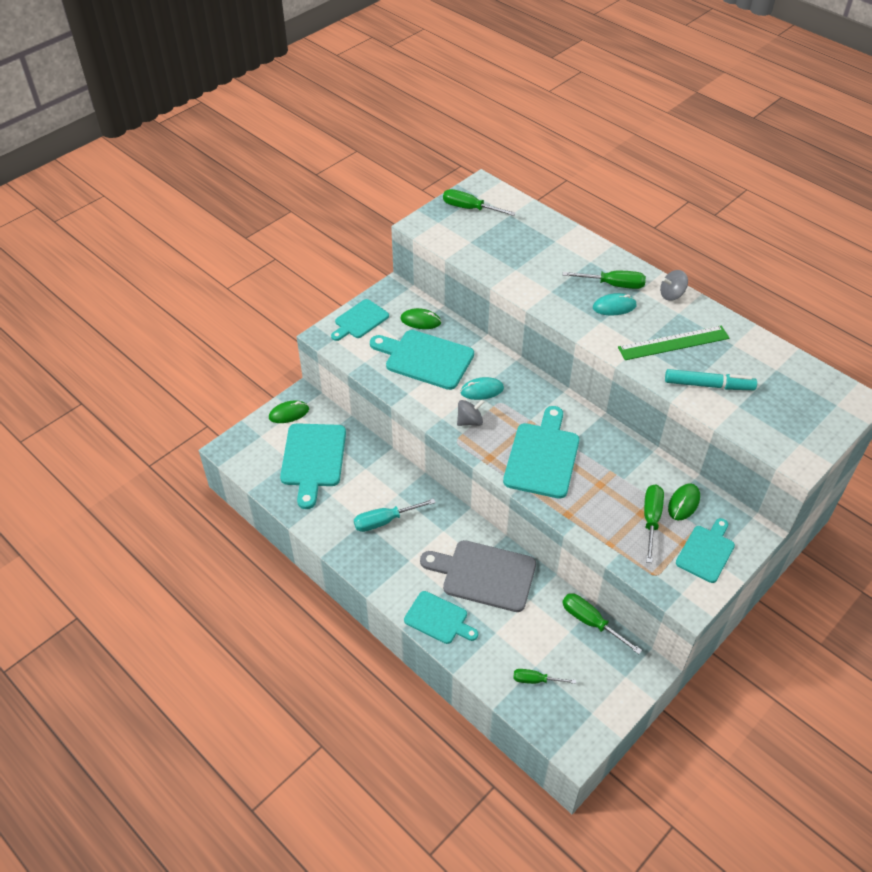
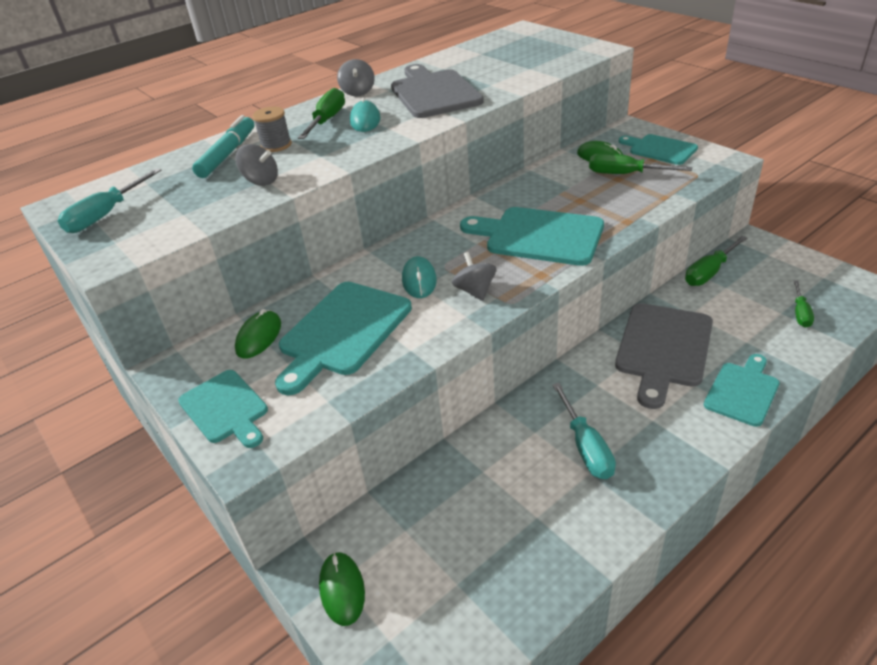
camera: 80 degrees left, 10 degrees down
turquoise cutting board [280,423,346,509] -> none
green screwdriver [443,189,516,216] -> turquoise screwdriver [58,168,162,233]
green ruler [618,326,730,360] -> grey cutting board [391,64,484,118]
turquoise marker [665,369,757,390] -> turquoise marker moved to [192,115,254,178]
none -> grey spinning top [235,144,278,186]
none -> grey spool [253,106,292,152]

